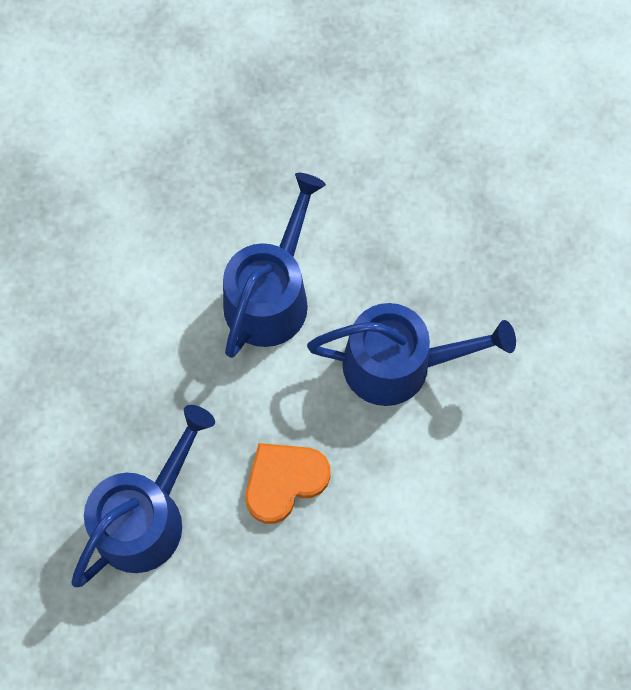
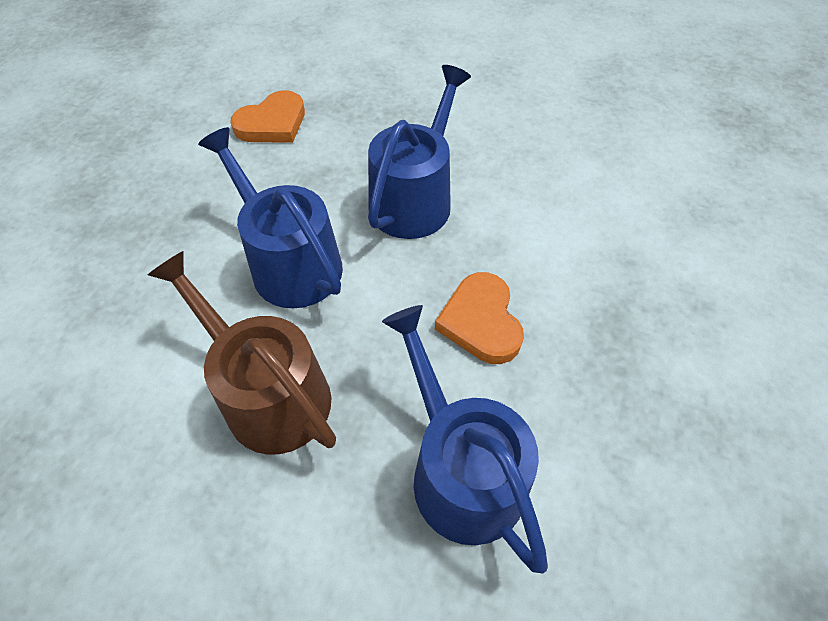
camera: 65 degrees left, 15 degrees down
none -> brown watering can [148,251,336,455]
none -> orange heart [230,90,305,143]

